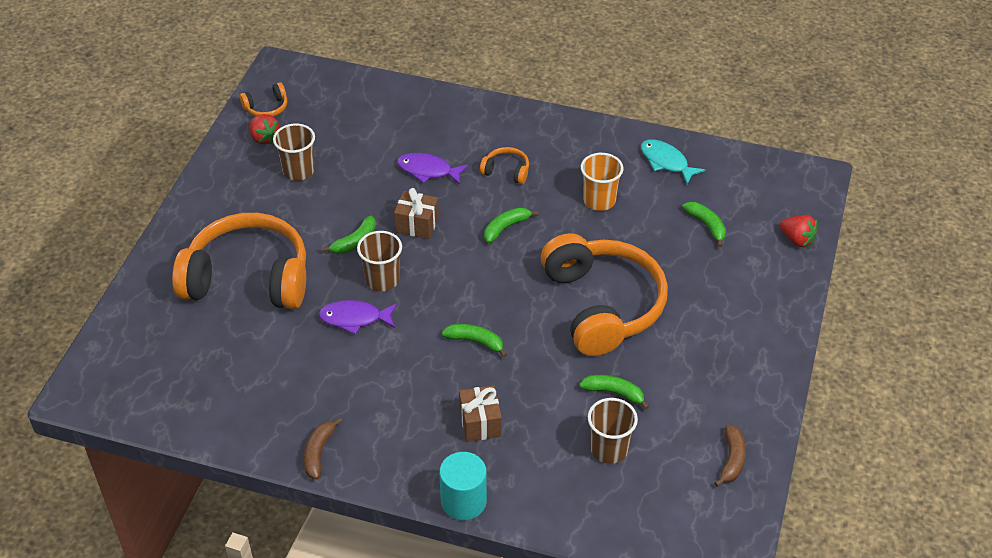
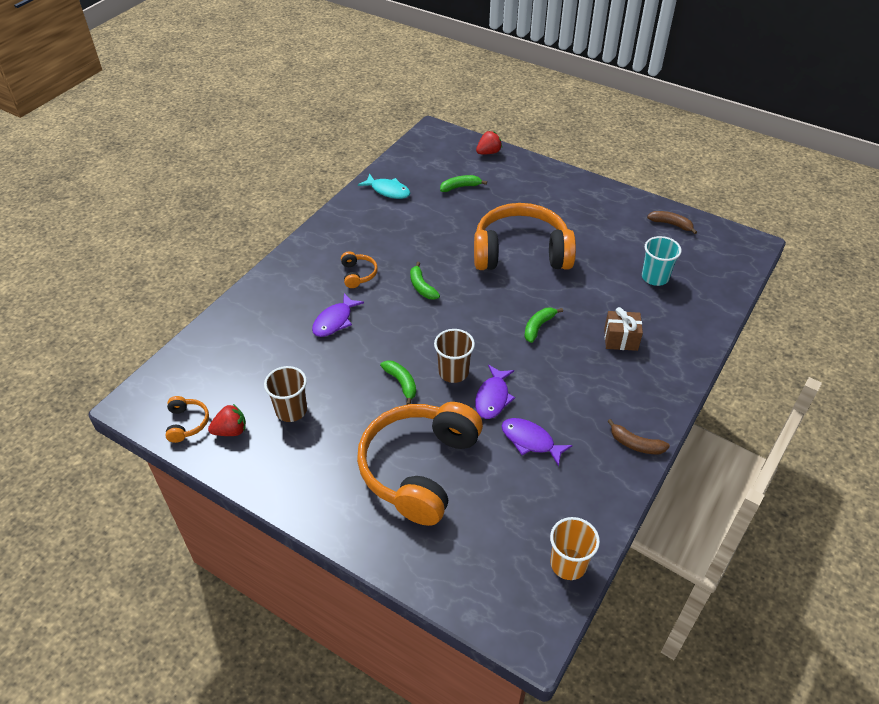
camera: 75 degrees left, 0 degrees up
brown gift [394,188,439,239] -> none
turquoise cylinder [439,452,487,520] -> none
orange headphones [480,147,529,184] -> orange headphones turned 135 degrees clockwise [341,251,378,288]
green banana [579,375,649,409] -> none
orange cup [581,153,624,211] -> orange cup moved to [550,517,600,580]
brown cup [588,398,638,464] -> turquoise cup [642,236,682,286]
turquoise fish [641,139,705,184] -> turquoise fish turned 120 degrees counterclockwise [358,174,410,199]
none -> purple fish [502,418,573,466]

